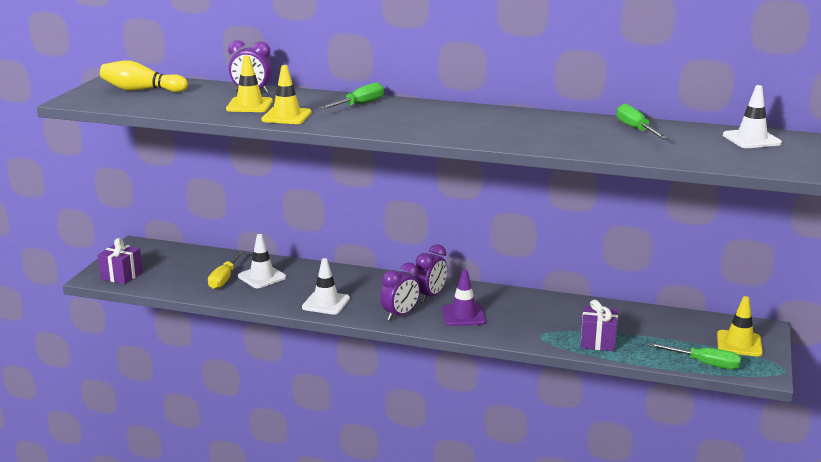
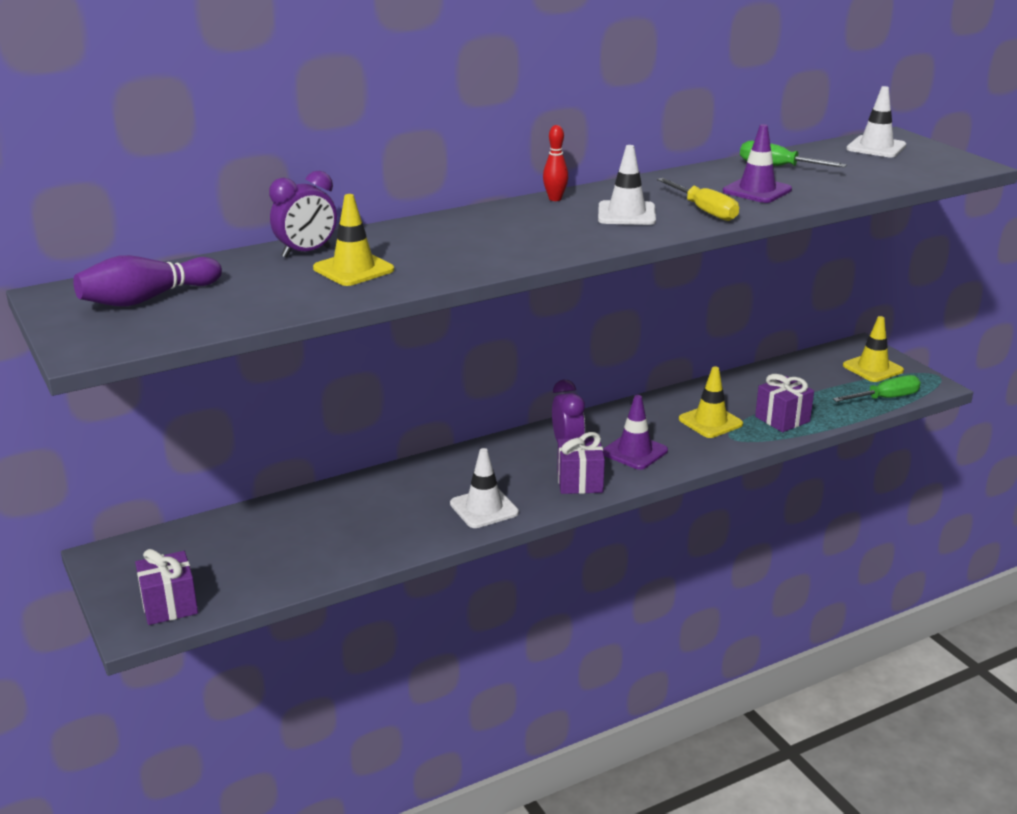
camera: 45 degrees left, 5 degrees up
yellow bowling pin [100,61,188,92] -> purple bowling pin [73,255,222,307]
yellow screwdriver [208,251,244,289] -> yellow screwdriver moved to [657,178,739,221]
white traffic cone [238,234,286,288] -> white traffic cone moved to [598,145,656,225]
yellow traffic cone [261,65,312,124] -> yellow traffic cone moved to [679,366,743,438]
green screwdriver [320,82,384,109] -> none
purple clock [380,262,420,321] -> purple gift [557,432,605,494]
none -> red bowling pin [543,125,568,201]
none -> purple traffic cone [723,124,792,203]

